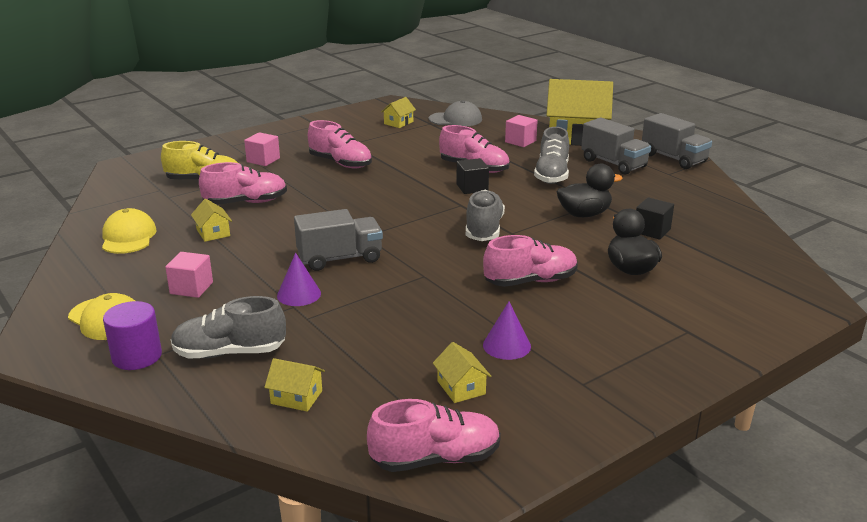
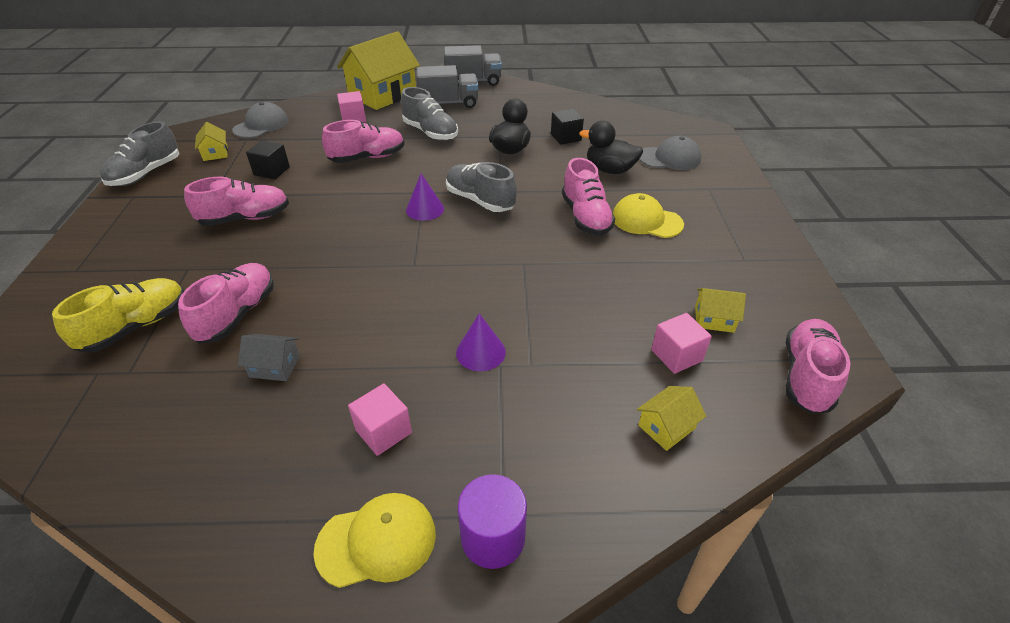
camera: 55 degrees left, 15 degrees up
yellow cap [102,208,157,254] -> yellow cap moved to [613,193,684,238]
grey shoe [171,296,286,359] -> grey shoe moved to [100,121,180,186]
yellow house [191,198,232,242] -> grey house [238,334,300,381]
pink cube [244,132,280,166] -> pink cube moved to [651,313,712,374]
grey truck [294,209,383,271] -> none
black cube [456,158,489,194] -> black cube moved to [246,140,290,180]
pink shoe [483,235,578,287] -> pink shoe turned 150 degrees clockwise [562,158,615,236]
purple cone [483,301,531,360] -> purple cone moved to [406,174,444,221]
none -> grey cap [639,136,701,170]

